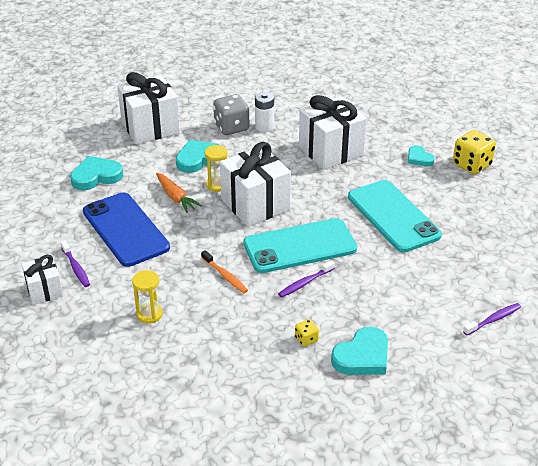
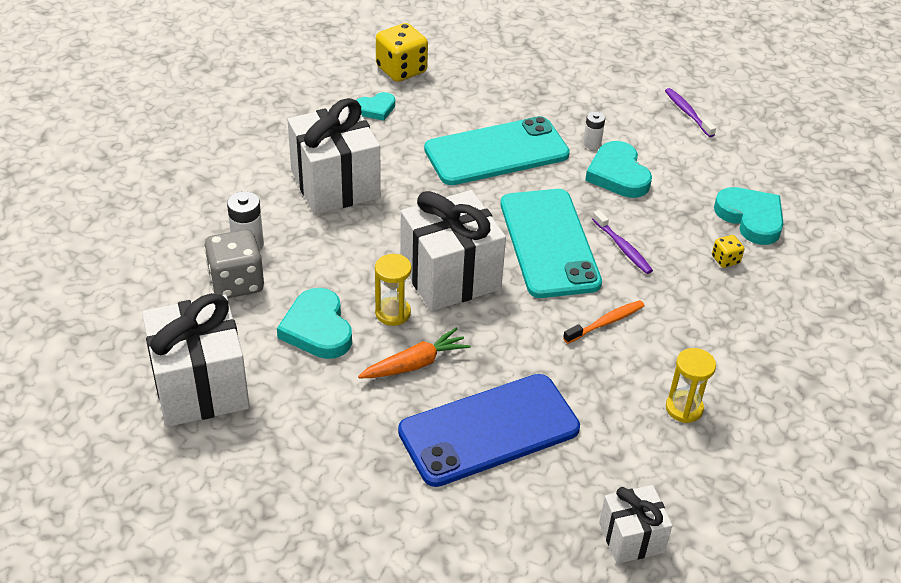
camera: 85 degrees left, 5 degrees up
purple toothbrush [60,240,90,287] -> none
turquoise heart [70,156,123,190] -> turquoise heart moved to [585,141,652,198]
none -> white battery [583,112,605,149]

